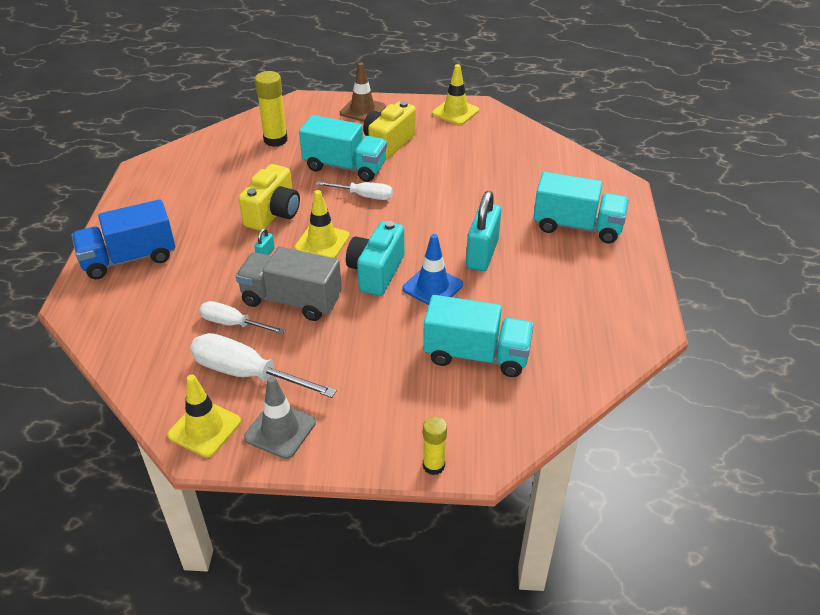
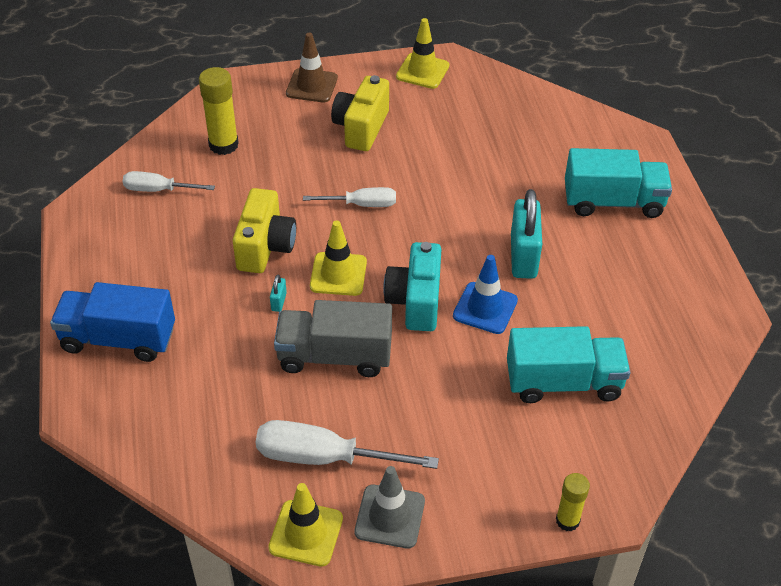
camera: 15 degrees left, 5 degrees up
blue truck [72,199,175,279] -> blue truck turned 45 degrees clockwise [50,282,175,362]
white screwdriver [199,301,285,334] -> white screwdriver moved to [123,171,215,192]
turquoise truck [299,115,387,182] -> none

